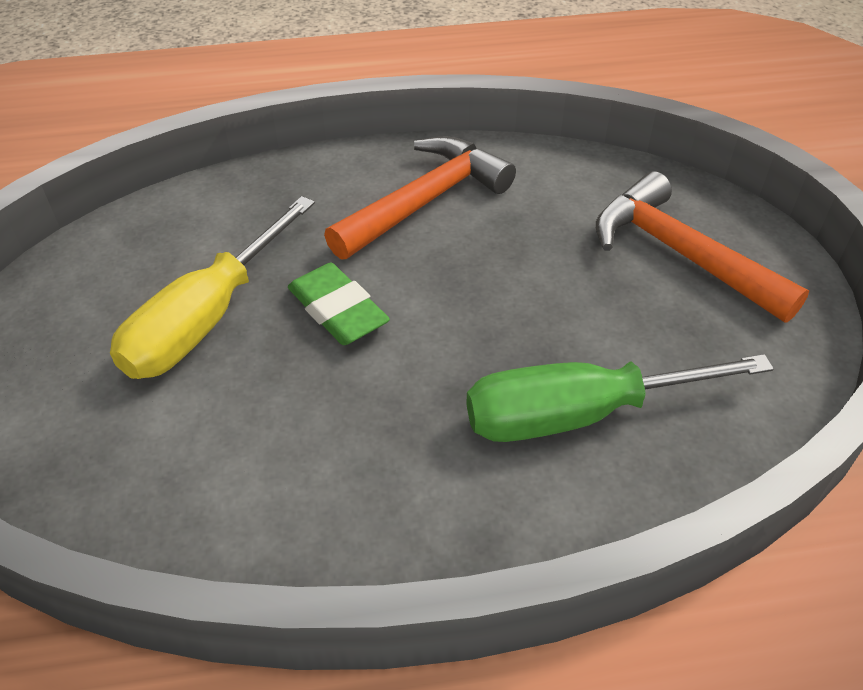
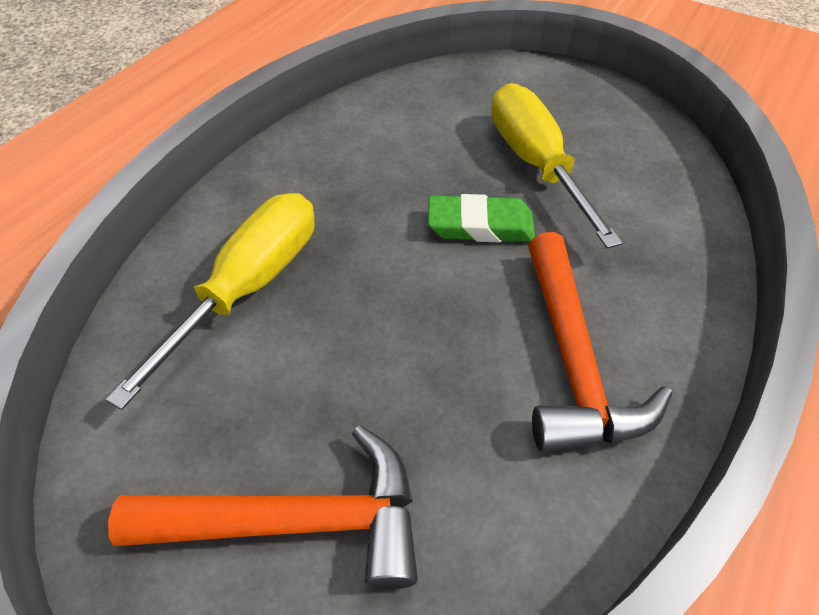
camera: 130 degrees right, 5 degrees up
green screwdriver [466,354,774,442] -> yellow screwdriver [106,193,315,410]

